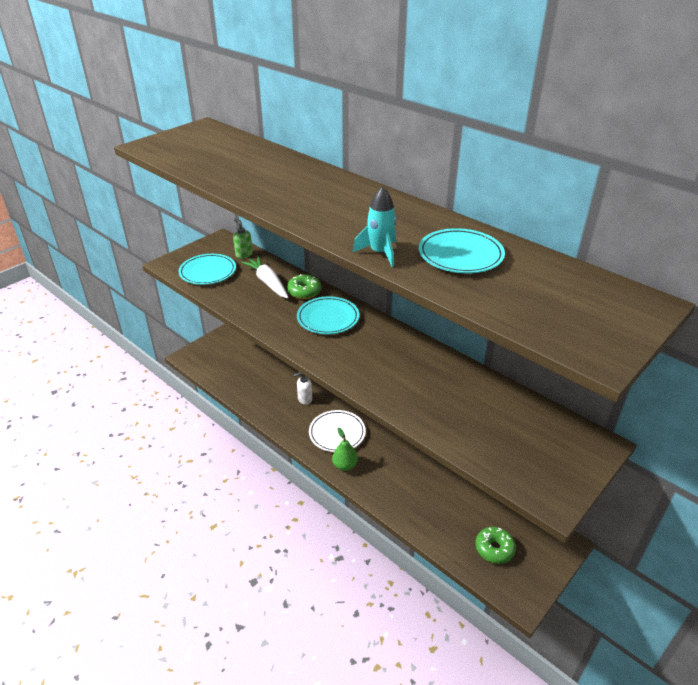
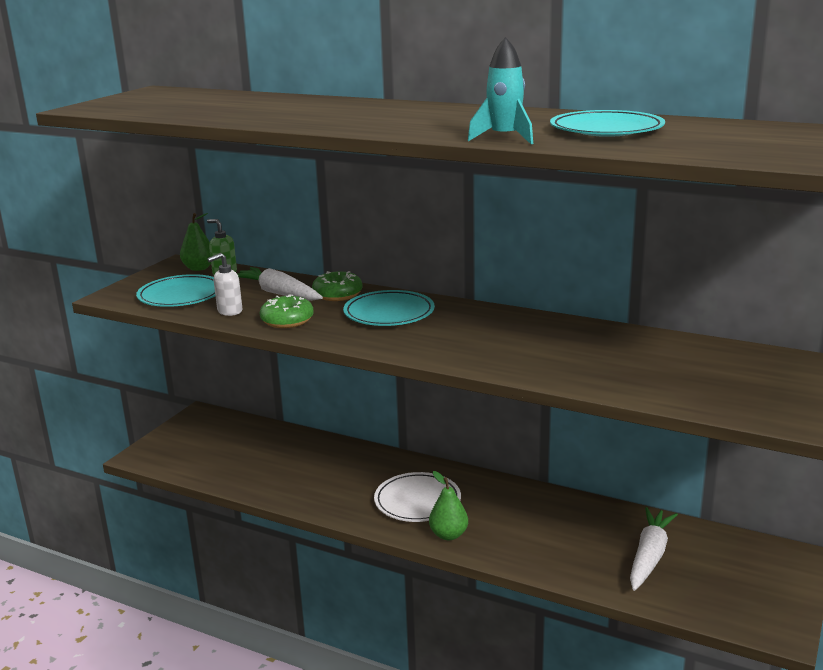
camera: 15 degrees left, 15 degrees down
white soap dispenser [293,372,312,405] -> white soap dispenser moved to [207,253,242,316]
green donut [475,527,516,564] -> green donut moved to [260,295,314,328]
none -> green pear [180,213,211,271]
none -> white carrot [630,507,678,591]

